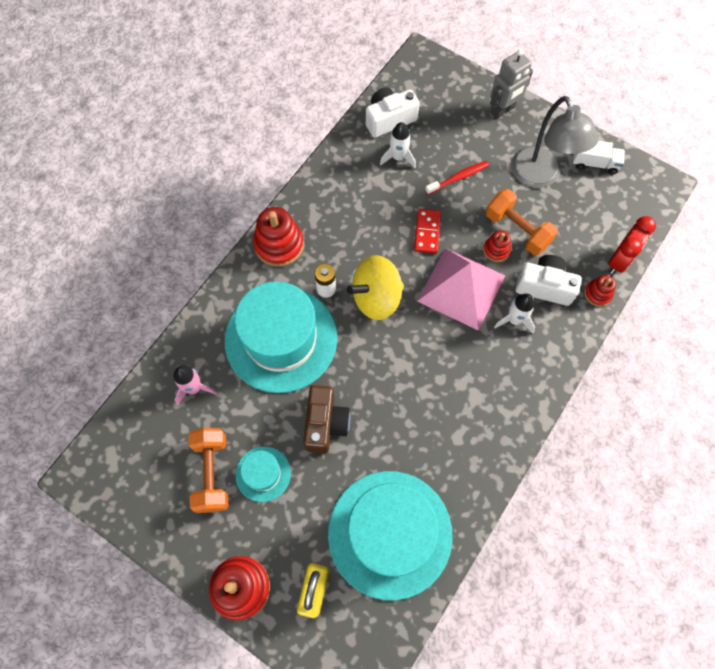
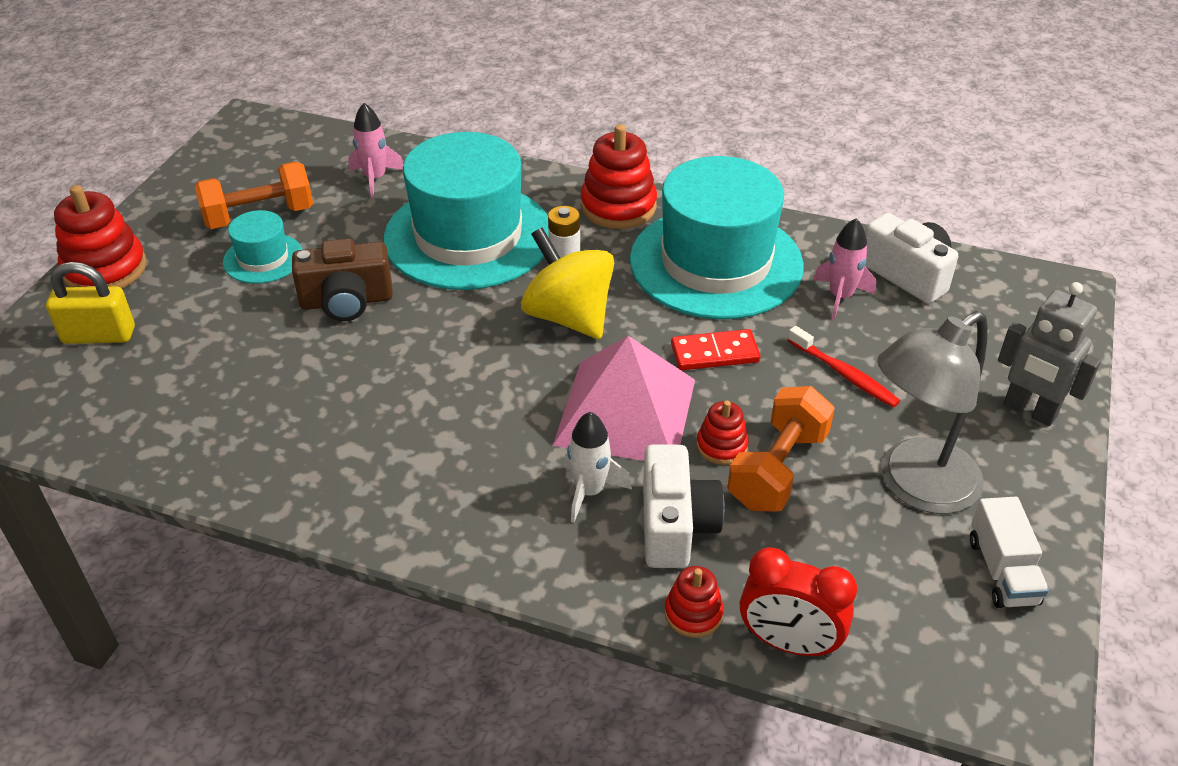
camera: 75 degrees right, 25 degrees down
turquoise hat [328,471,453,600] -> turquoise hat moved to [630,156,804,319]
white rocket [380,122,416,168] -> pink rocket [813,218,876,320]

